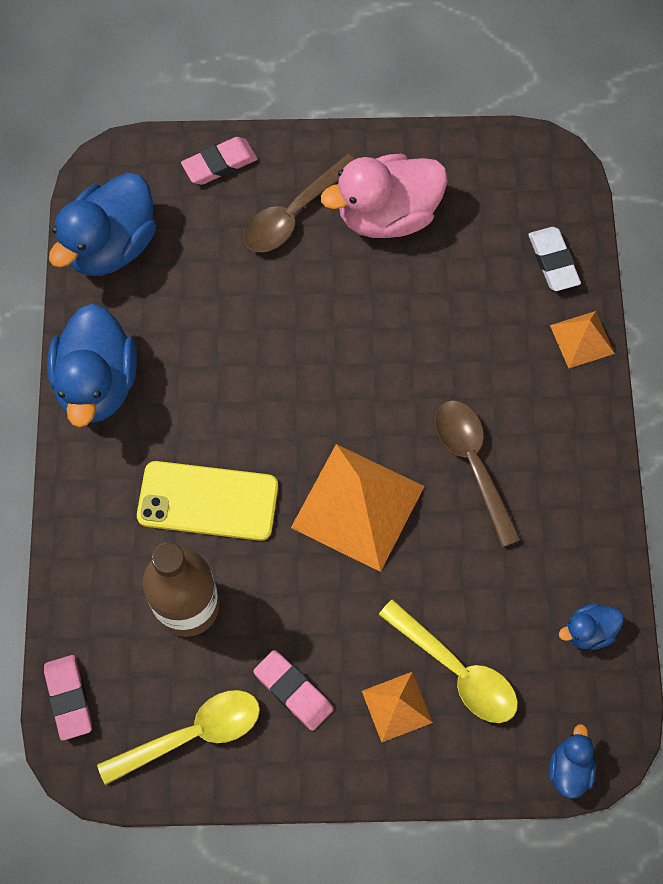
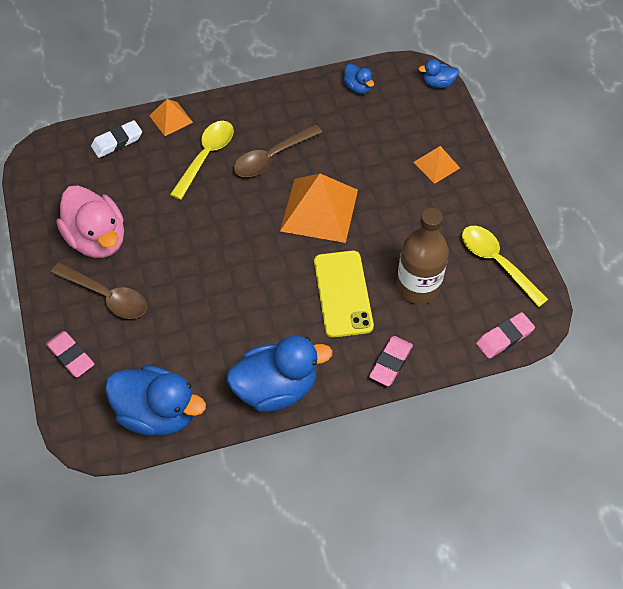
camera: 105 degrees left, 10 degrees down
pink eraser [253,650,333,731] -> pink eraser moved to [369,336,413,386]
yellow spoon [379,599,518,723] -> yellow spoon moved to [170,121,234,200]

